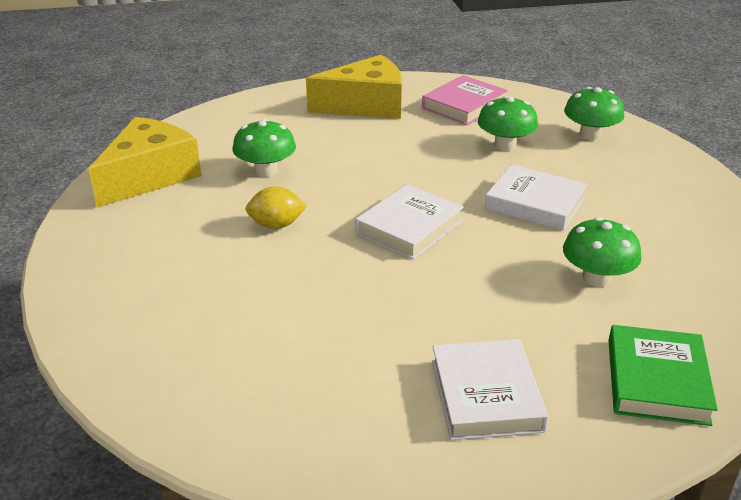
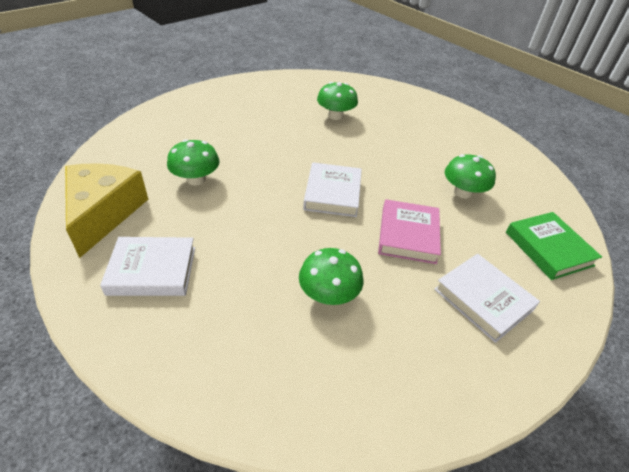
camera: 35 degrees left, 10 degrees up
yellow lemon [245,186,307,229] -> none
yellow cheese [306,55,402,119] -> none
pink book [422,75,508,125] -> pink book moved to [378,199,441,264]
white book [485,164,587,231] -> white book moved to [100,237,195,296]
green mushroom [564,87,625,140] -> green mushroom moved to [299,248,363,305]

